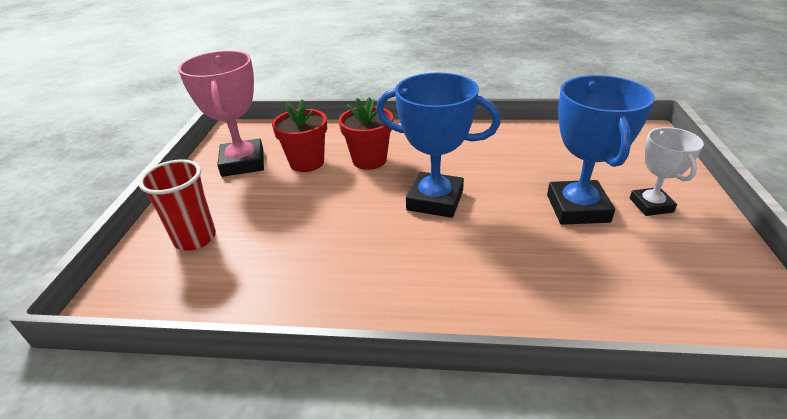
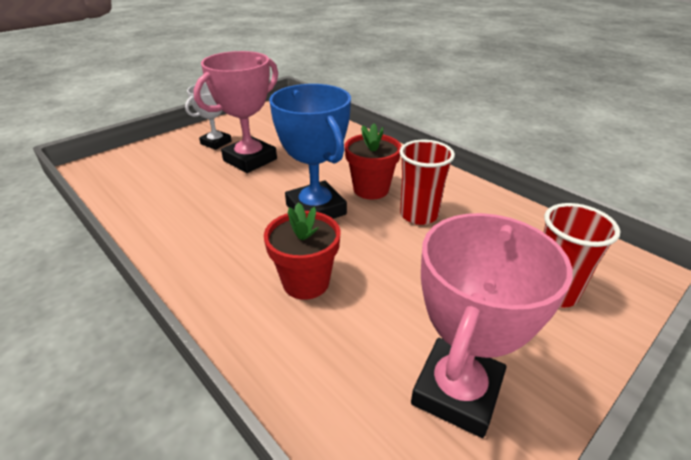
camera: 140 degrees left, 0 degrees up
red flower pot [272,99,327,172] -> red flower pot moved to [345,123,402,199]
blue trophy [547,75,655,225] -> pink trophy [194,51,278,173]
none -> red cup [399,140,455,225]

